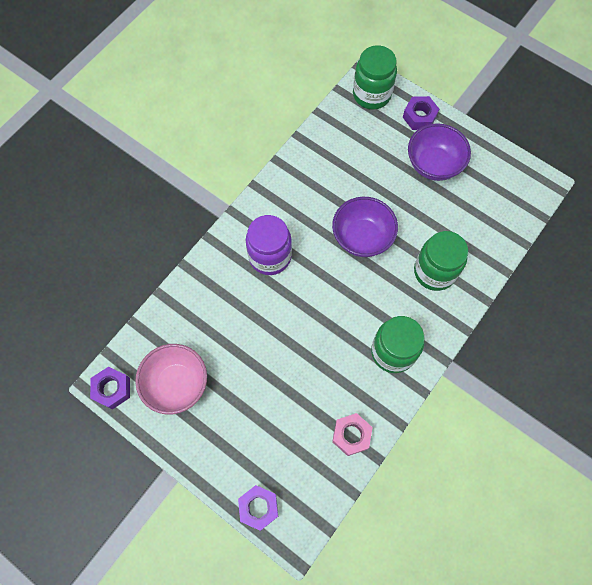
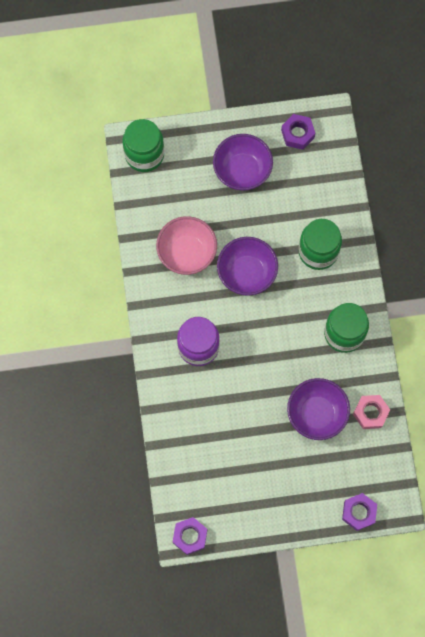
camera: 45 degrees left, 5 degrees up
pink bowl [135,344,207,414] -> pink bowl moved to [156,216,217,275]
purple nut [403,96,439,130] -> purple nut moved to [281,114,315,150]
none -> purple bowl [287,378,350,440]

